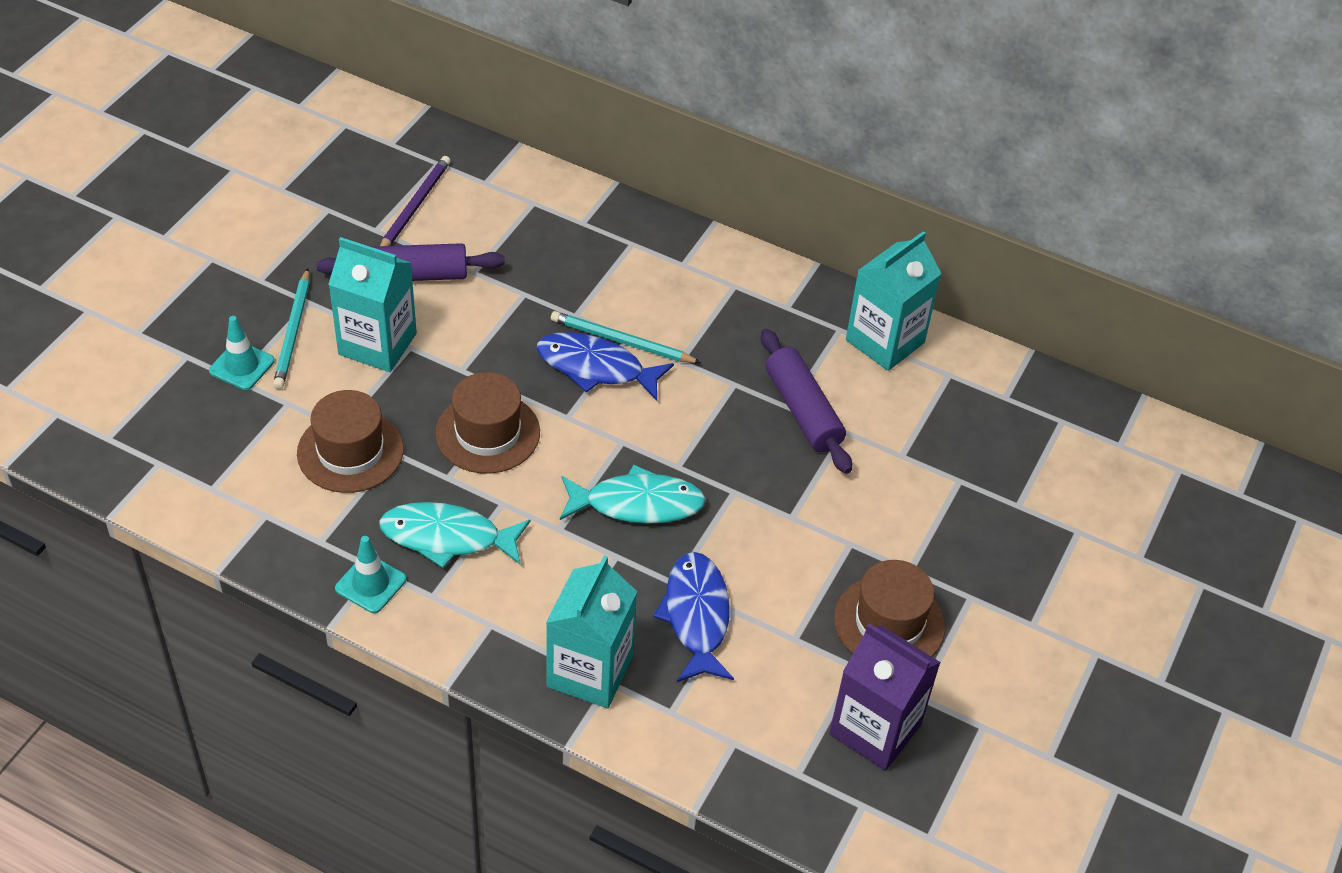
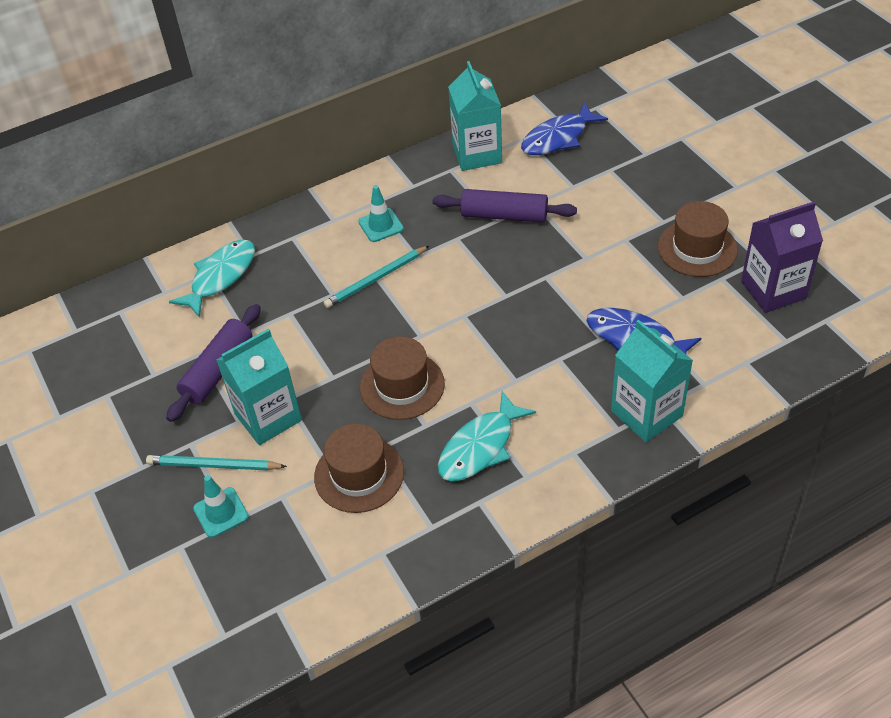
camera: 50 degrees left, 0 degrees up
turquoise pencil [273,268,310,389] -> turquoise pencil turned 150 degrees clockwise [146,455,287,470]
turquoise traffic cone [335,536,406,613] -> turquoise traffic cone moved to [358,185,404,242]
purple pencil [380,156,451,246] -> none
blue fish [537,332,674,401] -> blue fish moved to [521,103,608,155]
turquoise fish [560,465,706,524] -> turquoise fish moved to [169,239,255,318]

